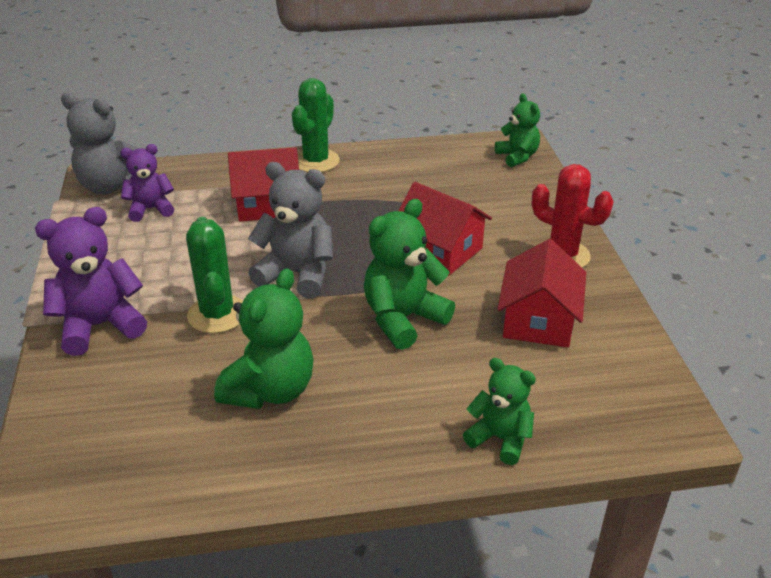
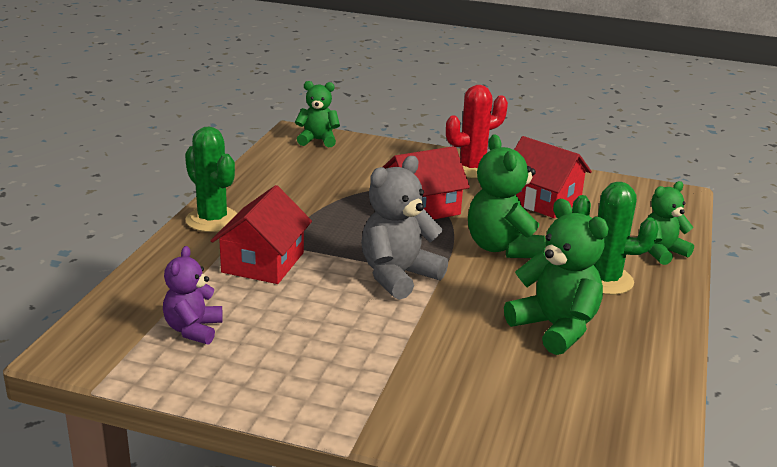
camera: 65 degrees left, 10 degrees down
purple teddy bear [35,207,147,356] -> none
grey teddy bear [61,93,140,194] -> none
green cactus [186,217,243,333] -> green cactus moved to [572,182,659,295]

